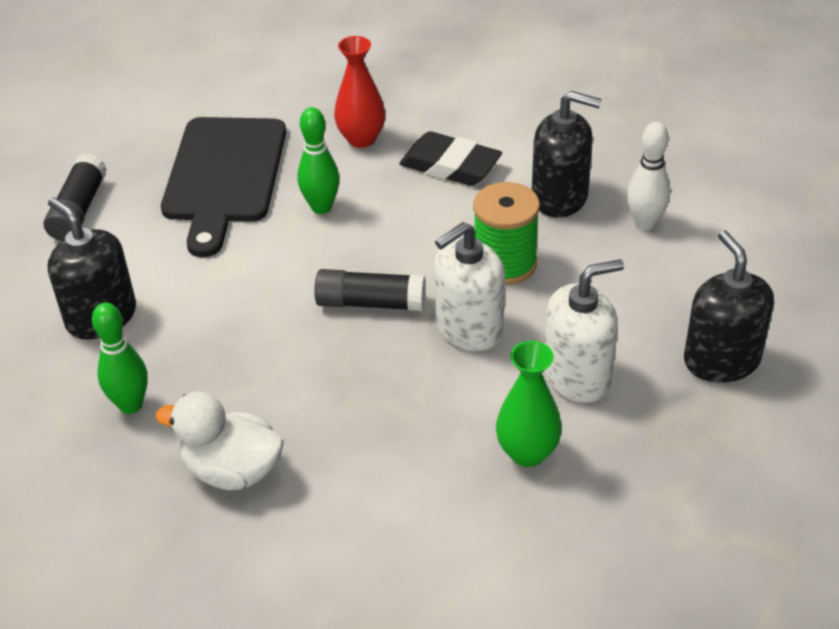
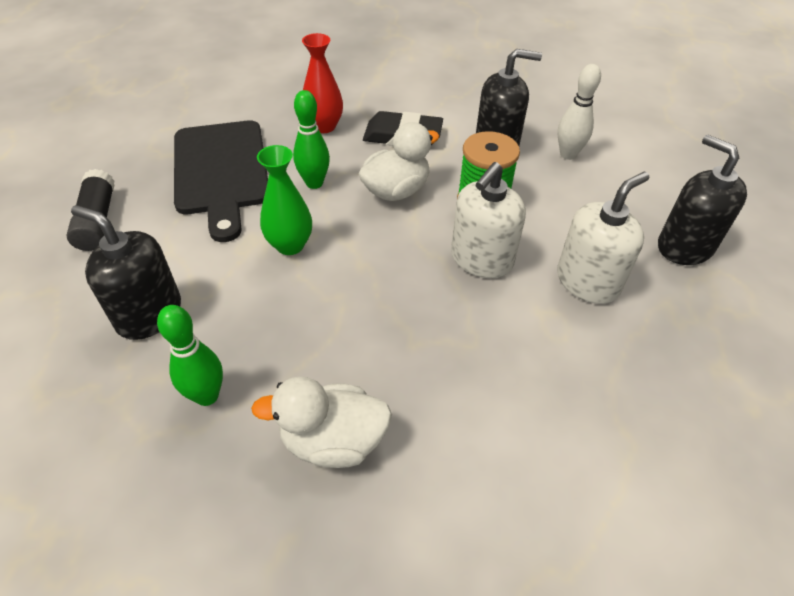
camera: 20 degrees left, 5 degrees up
black glue stick [314,269,425,311] -> none
green vase [496,341,562,467] -> green vase moved to [257,145,312,255]
none -> white duck [359,122,439,201]

